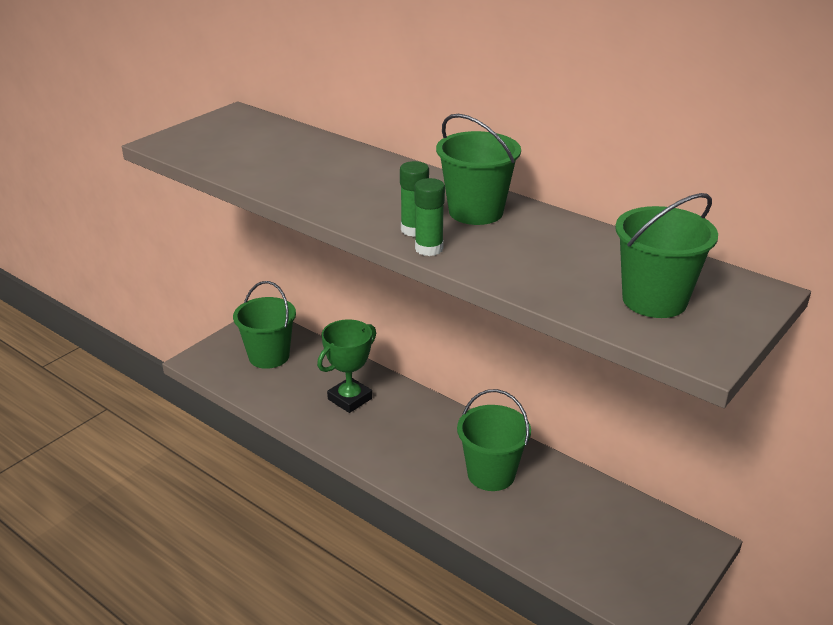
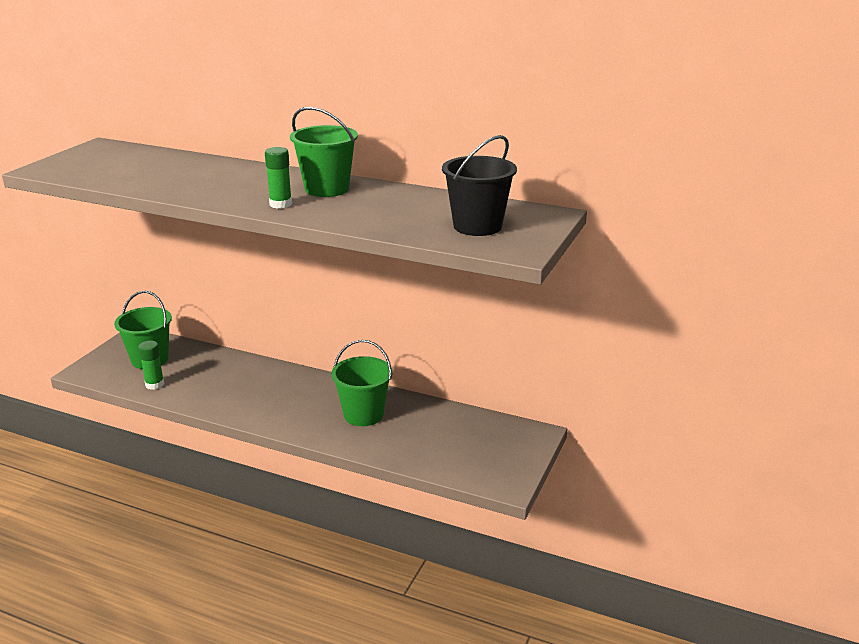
camera: 15 degrees left, 5 degrees down
green trophy [317,319,376,413] -> none
green glue stick [414,178,445,256] -> green glue stick moved to [138,341,164,390]
green bucket [615,193,718,318] -> black bucket [442,135,517,236]

